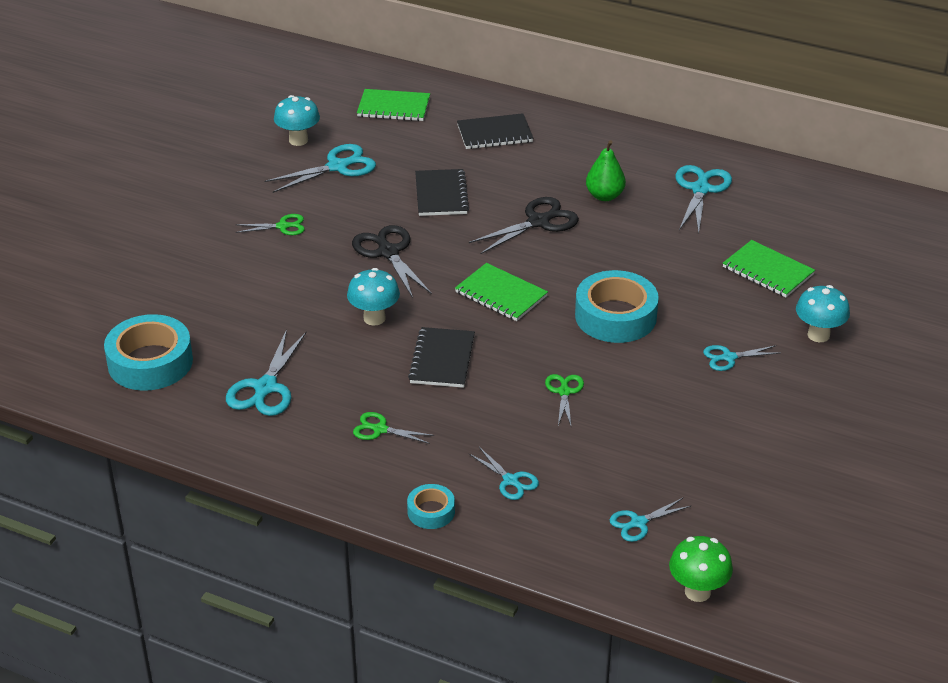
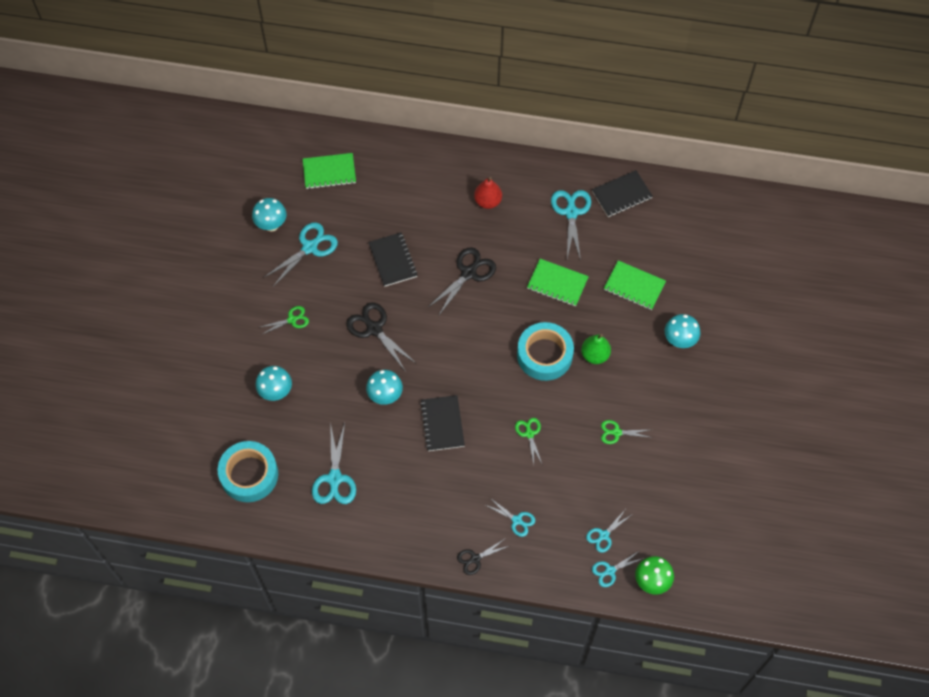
camera: 15 degrees left, 25 degrees up
green scissors [353,412,434,444] -> green scissors moved to [601,420,653,444]
turquoise tape [407,484,455,529] -> black scissors [457,538,509,575]
green notebook [455,263,548,321] -> green notebook moved to [527,259,589,306]
black notebook [457,113,533,149] -> black notebook moved to [592,170,653,217]
green pear [586,140,626,201] -> green pear moved to [581,334,611,364]
turquoise scissors [703,345,779,371] -> turquoise scissors moved to [592,551,644,587]
none -> turquoise mushroom [255,366,292,401]
none -> red pear [474,177,502,209]

